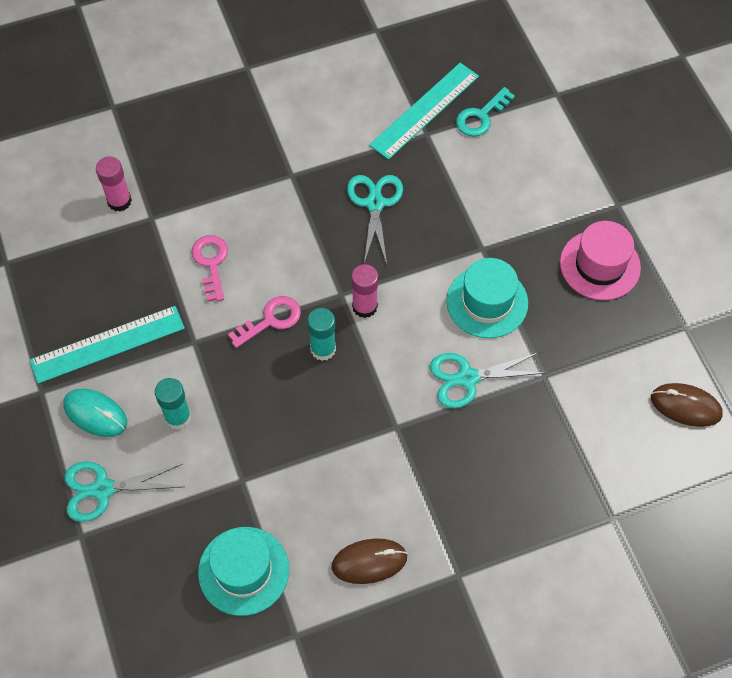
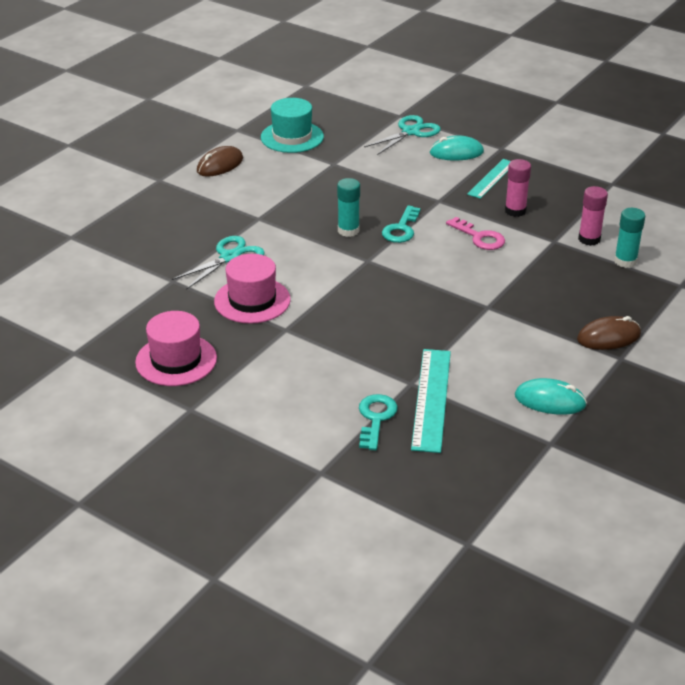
camera: 145 degrees right, 25 degrees down
turquoise ruler [29,306,185,384] -> turquoise ruler [467,159,511,199], size x0.65
turquoise glue stick [155,378,191,430] -> turquoise glue stick moved to [614,208,645,268]
pink key [228,296,301,348] -> turquoise key [382,205,421,243]
turquoise scissors [347,175,403,264] -> none
pink glue stick [351,264,378,318] -> pink glue stick moved to [505,159,531,217]
turquoise hat [446,258,528,338] -> pink hat [214,254,291,324]
brown mouse [651,383,723,427] -> brown mouse moved to [577,316,641,350]
none -> turquoise mouse [515,378,587,415]

